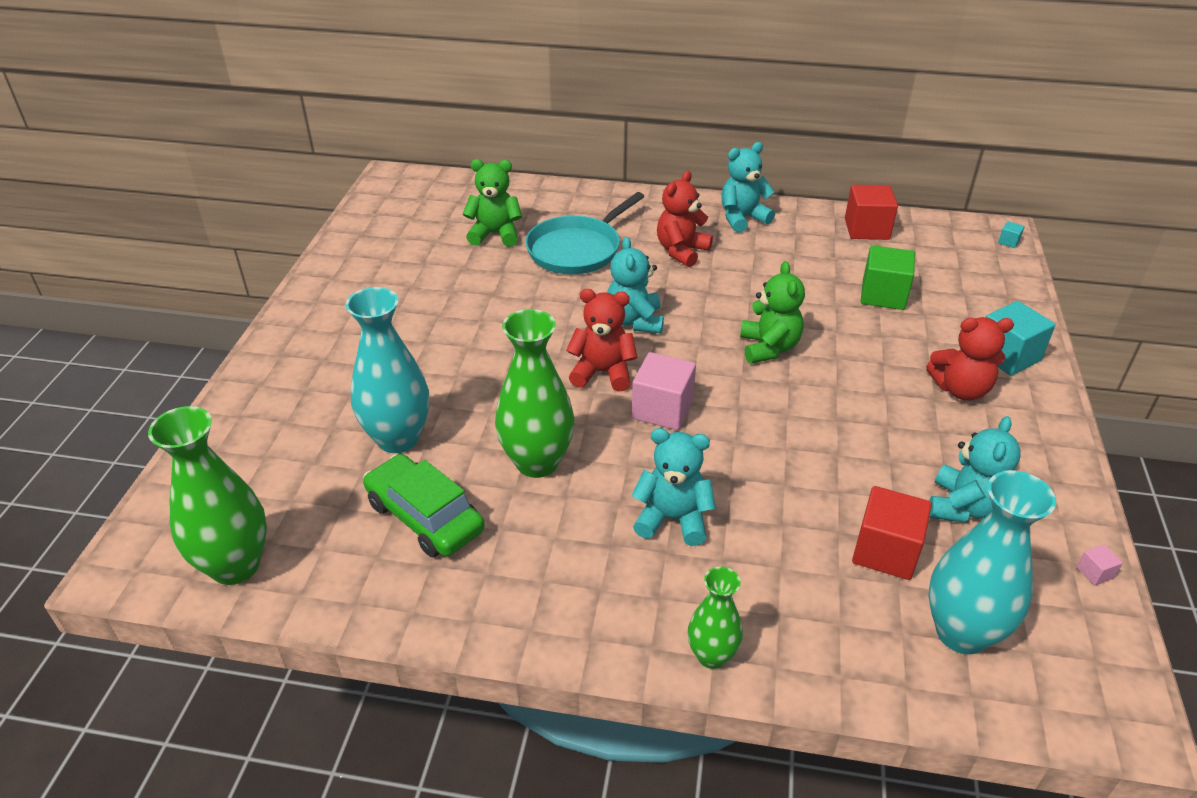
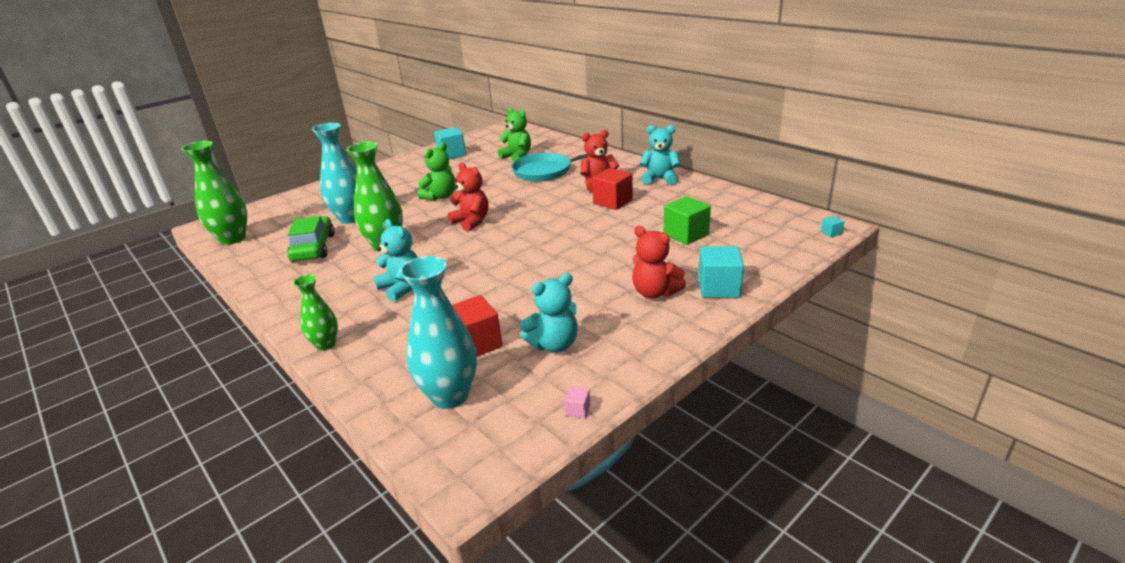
camera: 40 degrees right, 10 degrees down
turquoise teddy bear [607,237,664,333] -> none
pink cube [632,352,696,430] -> none
green teddy bear [740,261,805,364] -> green teddy bear moved to [418,143,456,200]
red cube [845,185,898,240] -> red cube moved to [592,168,633,210]
none -> turquoise cube [434,127,466,159]

